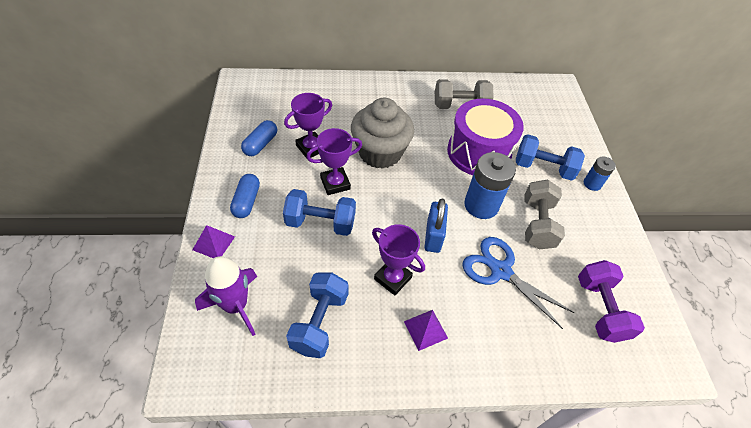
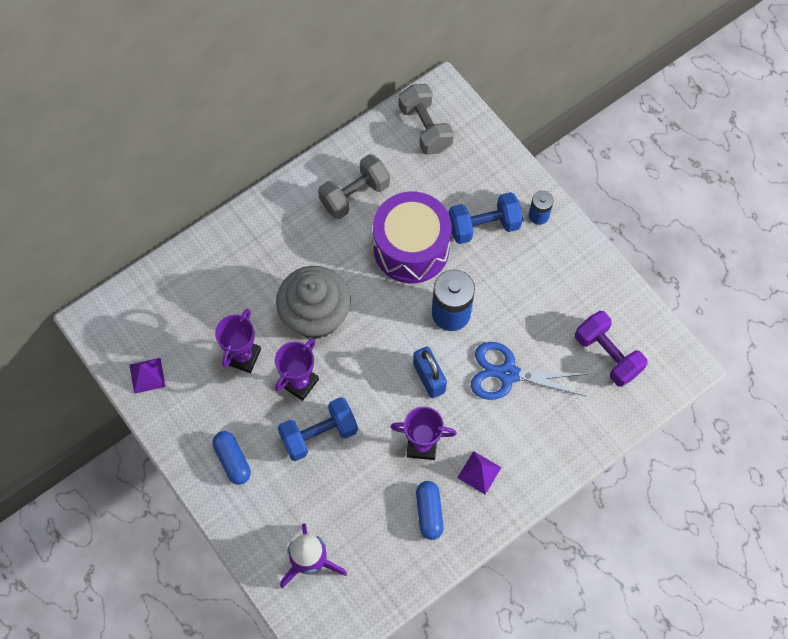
camera: 30 degrees left, 15 degrees up
purple pyramid [192,225,235,258] -> purple pyramid moved to [129,358,165,394]
blue capsule [241,120,277,156] -> blue capsule moved to [416,481,444,540]
blue dumbbell [286,272,349,358] -> none
grey dumbbell [524,180,565,249] -> grey dumbbell moved to [399,84,454,155]

